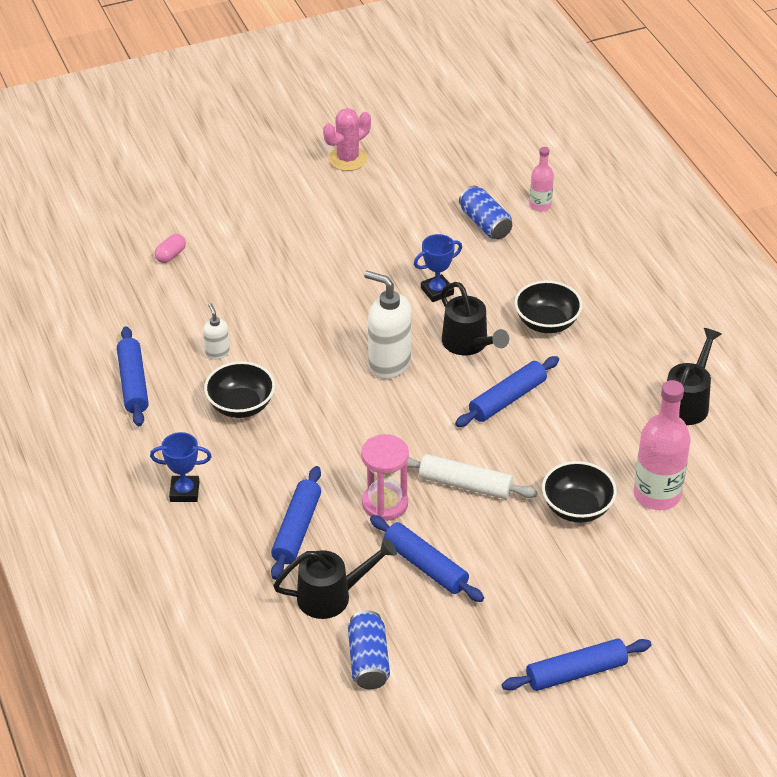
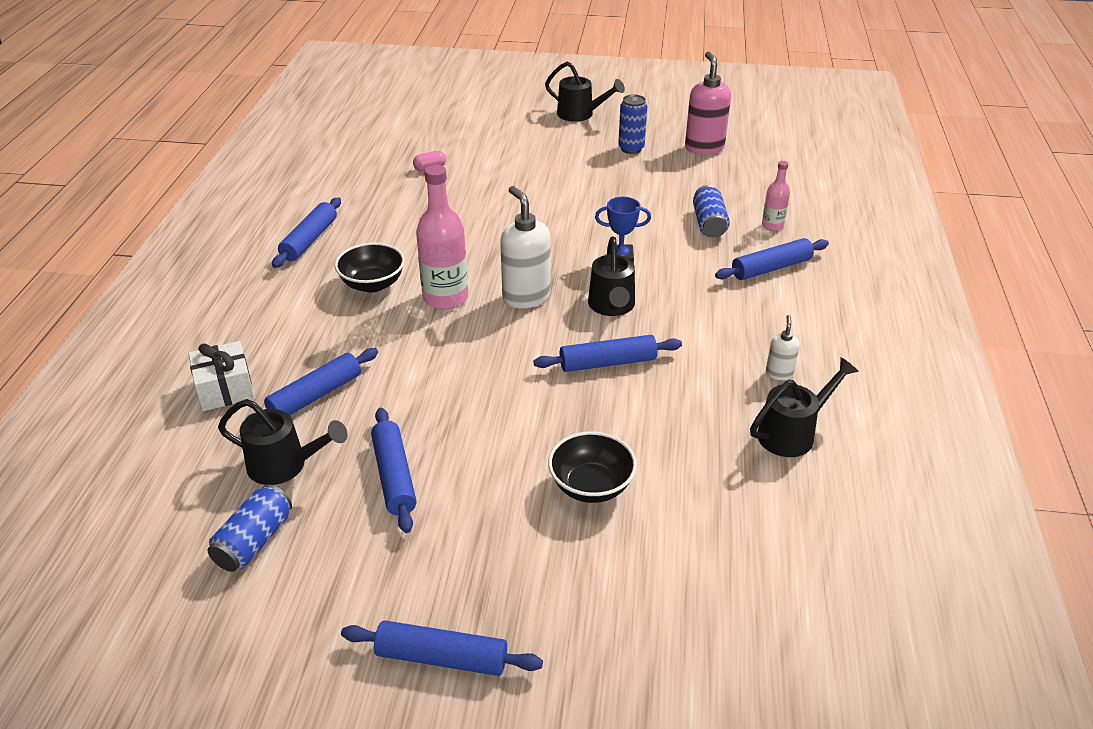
camera: 30 degrees right, 5 degrees down
blue trophy [150,432,212,502] -> none
white soap dispenser [203,303,230,360] -> white soap dispenser moved to [766,315,800,380]
pink cactus [323,108,371,171] -> blue can [618,94,647,154]
pink hourglass [361,434,409,521] -> none
white rolling pin [407,454,537,499] -> none
black bowl [515,280,582,333] -> none
pink bottle [634,380,691,510] -> pink bottle moved to [416,165,468,310]
none -> white gift [188,341,255,411]
none -> black watering can [545,61,625,122]
none -> pink soap dispenser [685,52,731,155]
none -> blue rolling pin [715,238,829,280]

